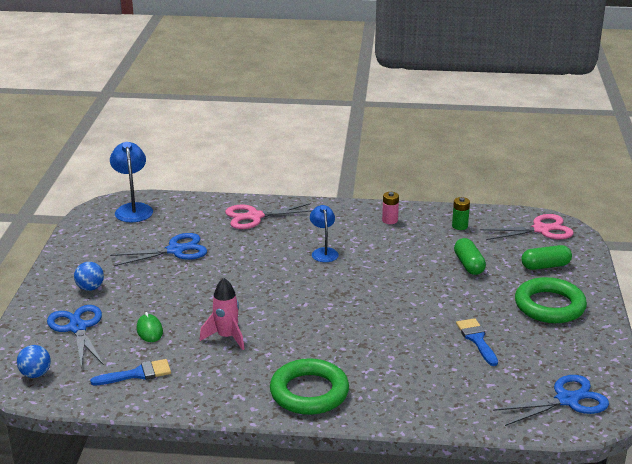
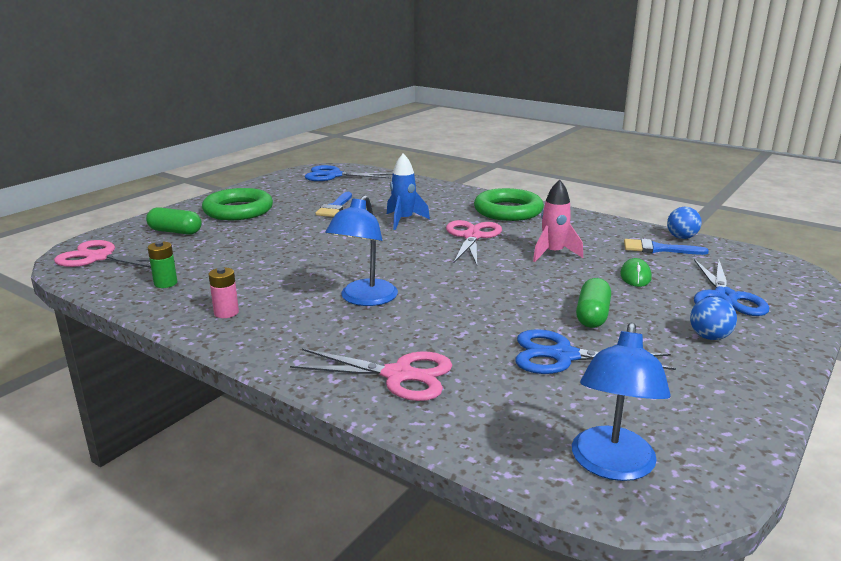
camera: 150 degrees left, 5 degrees down
blue ball [17,345,51,378] -> blue ball moved to [667,207,702,239]
blue lamp [310,205,339,262] -> blue lamp [325,195,398,306], size x1.50
green capsule [454,238,486,275] -> green capsule moved to [576,278,611,328]
none -> blue rocket [387,153,430,230]
none -> pink scissors [446,220,502,265]

